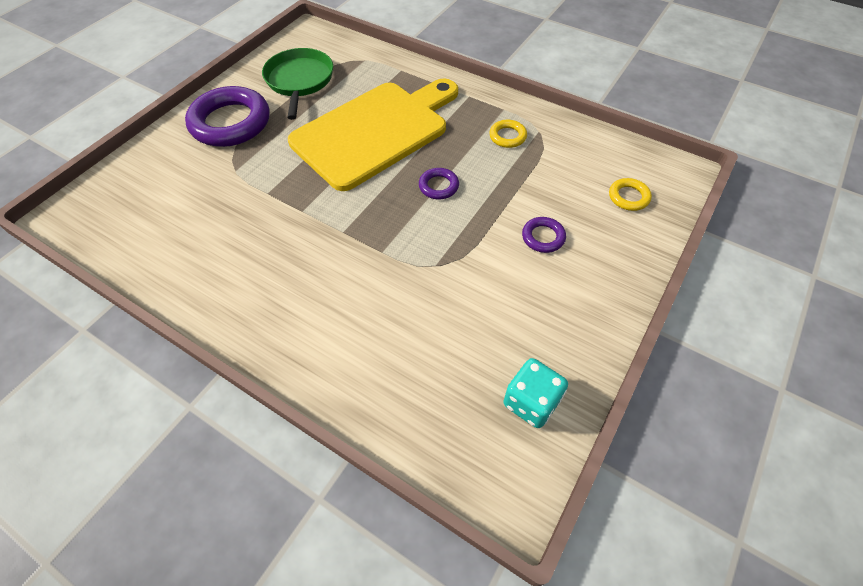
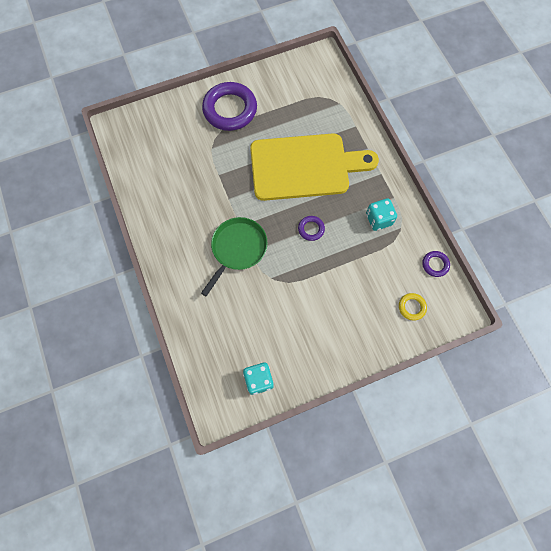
camera: 35 degrees right, 15 degrees up
green pan [262,48,333,120] -> green pan moved to [201,217,268,296]
yellow ring [489,120,527,148] -> turquoise dice [366,198,397,231]
purple ring [522,217,566,253] -> purple ring moved to [422,251,450,277]

